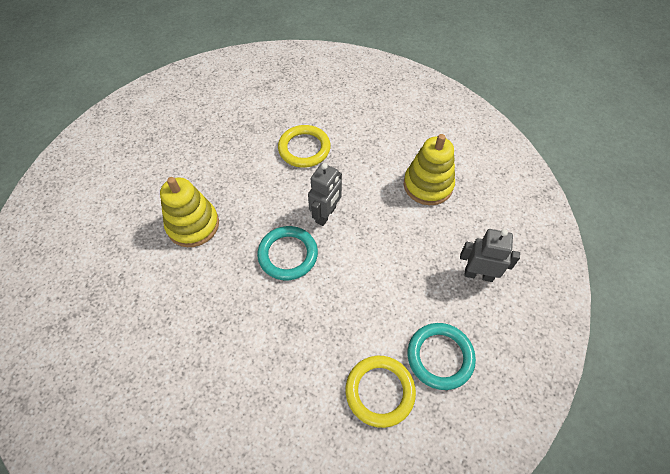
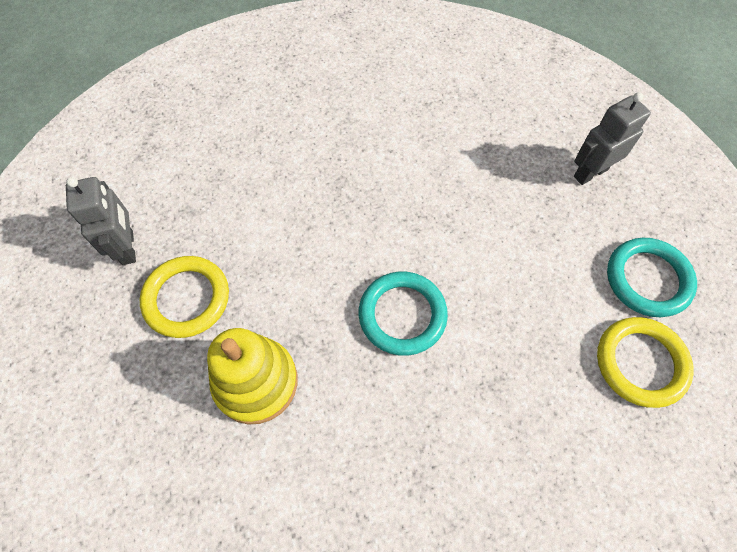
camera: 45 degrees left, 5 degrees up
yellow ring [278,125,331,168] -> yellow ring moved to [140,256,229,338]
grey robot [308,163,342,226] -> grey robot moved to [66,177,136,265]
yellow stacking toy [404,134,455,205] -> none

